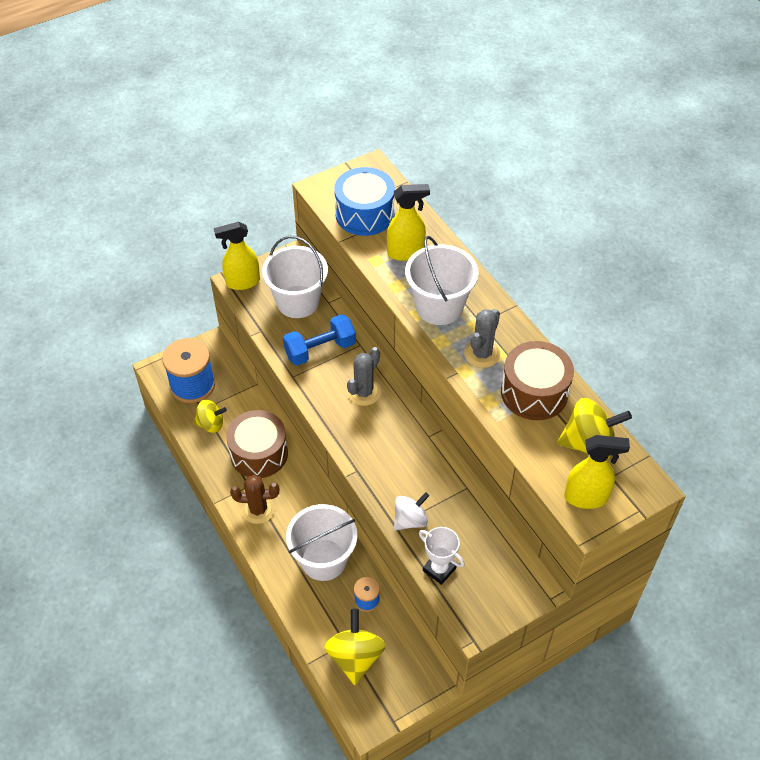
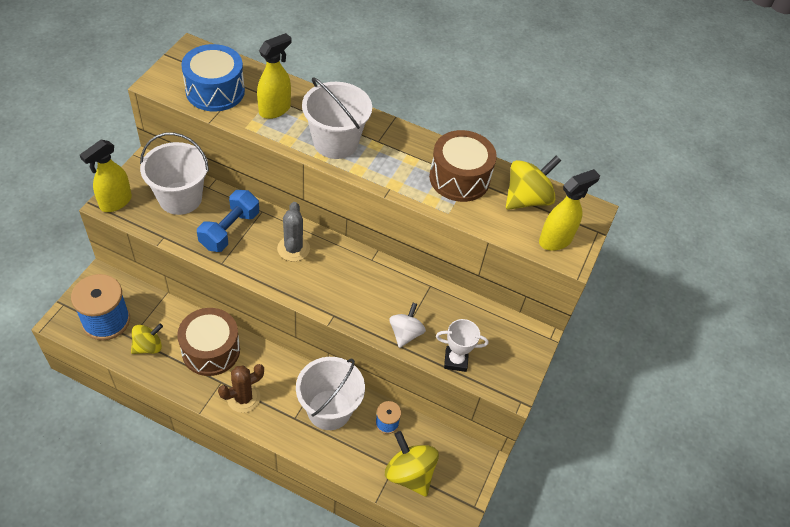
camera: 40 degrees left, 0 degrees up
grey cactus [464,309,500,368] -> none

